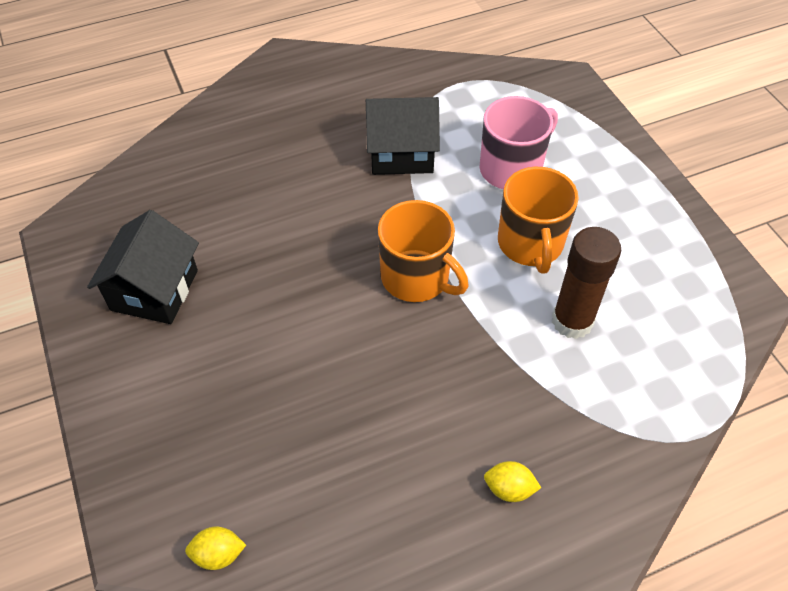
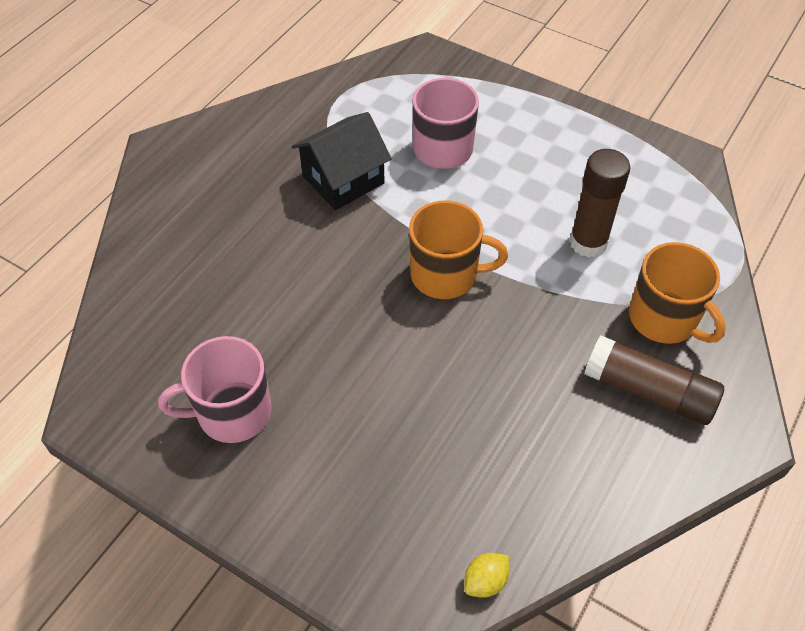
camera: 35 degrees left, 0 degrees up
black house [87,210,199,324] -> pink mug [158,336,272,443]
yellow lemon [484,461,541,502] -> brown glue stick [584,336,724,425]
orange mug [498,167,579,273] -> orange mug moved to [629,242,726,344]

